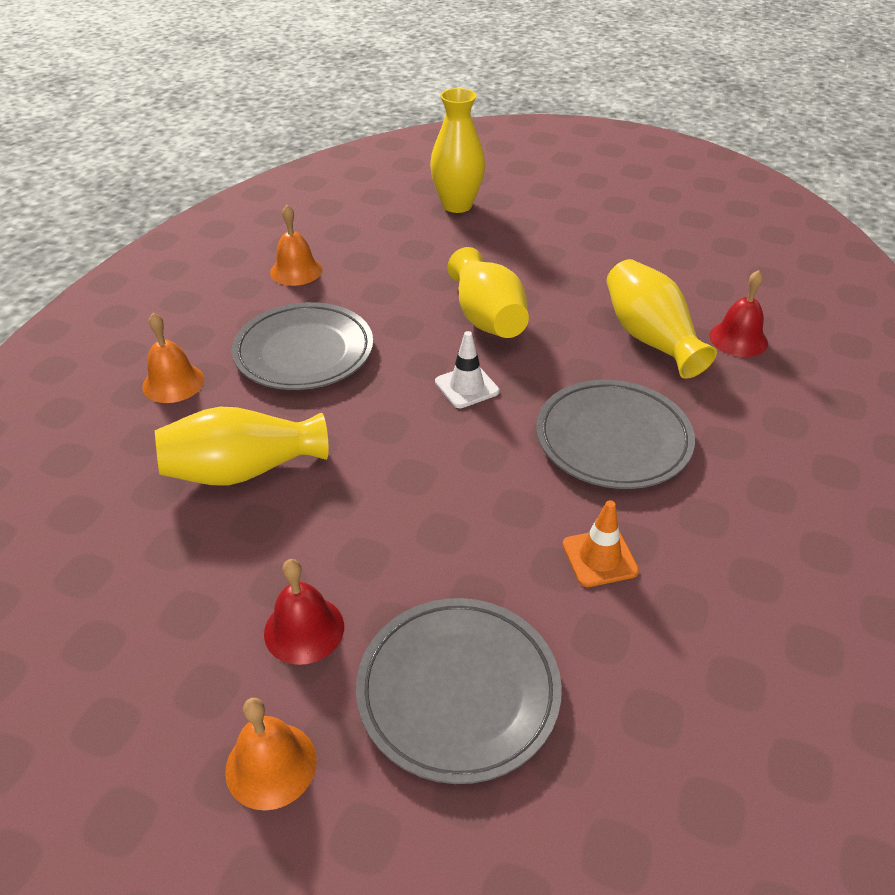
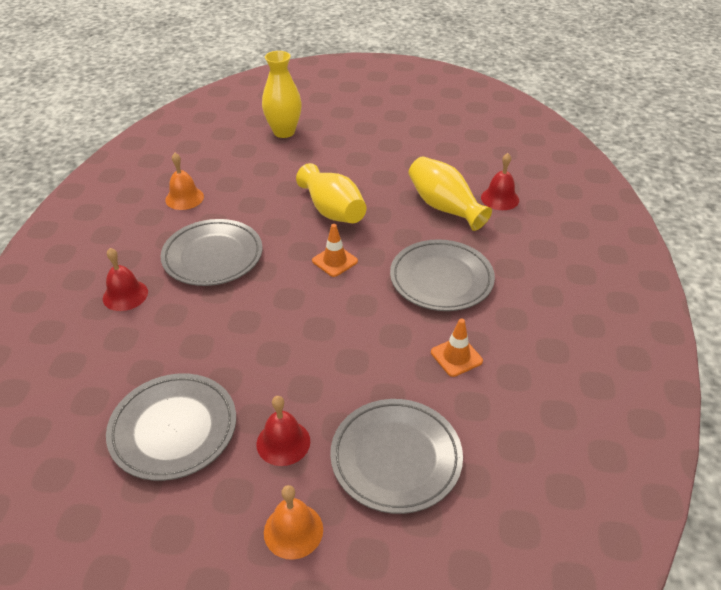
camera: 15 degrees left, 0 degrees up
orange bell [142,313,204,403] -> red bell [103,248,148,311]
yellow vase [155,407,328,485] -> none
white traffic cone [435,331,499,408] -> orange traffic cone [312,224,358,277]
none -> grey plate [106,373,236,481]

